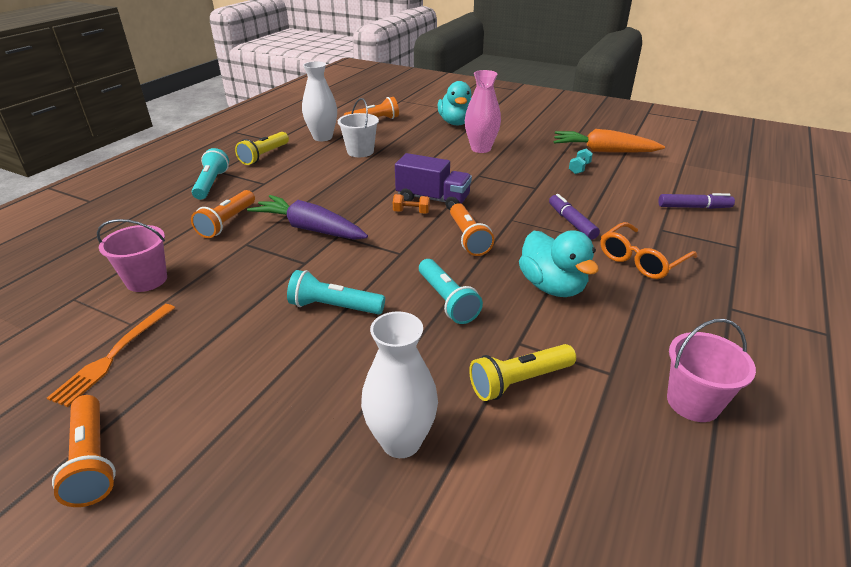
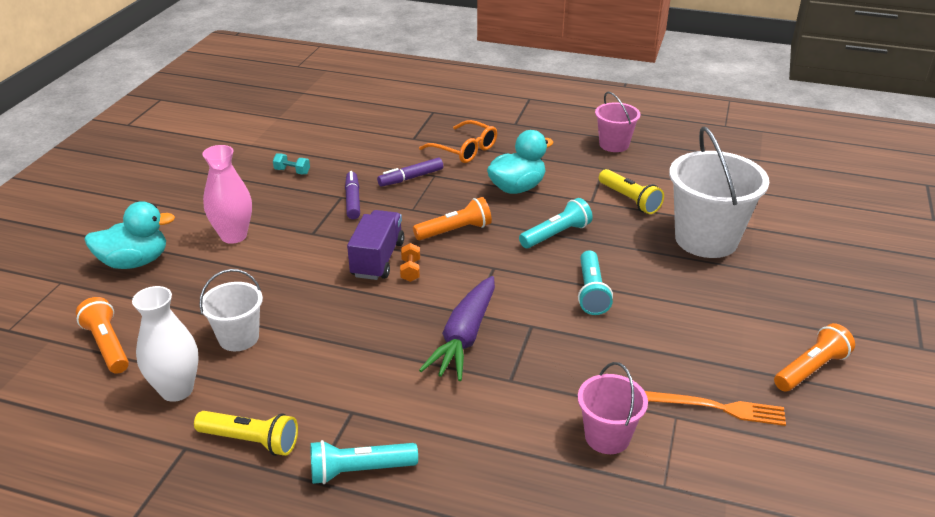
camera: 100 degrees left, 0 degrees up
orange flashlight [191,190,255,238] -> none
white vase [361,311,438,458] -> white bucket [669,126,769,258]
orange carrot [554,129,665,153] -> none
purple marker [658,193,735,209] -> purple marker moved to [345,171,360,219]

